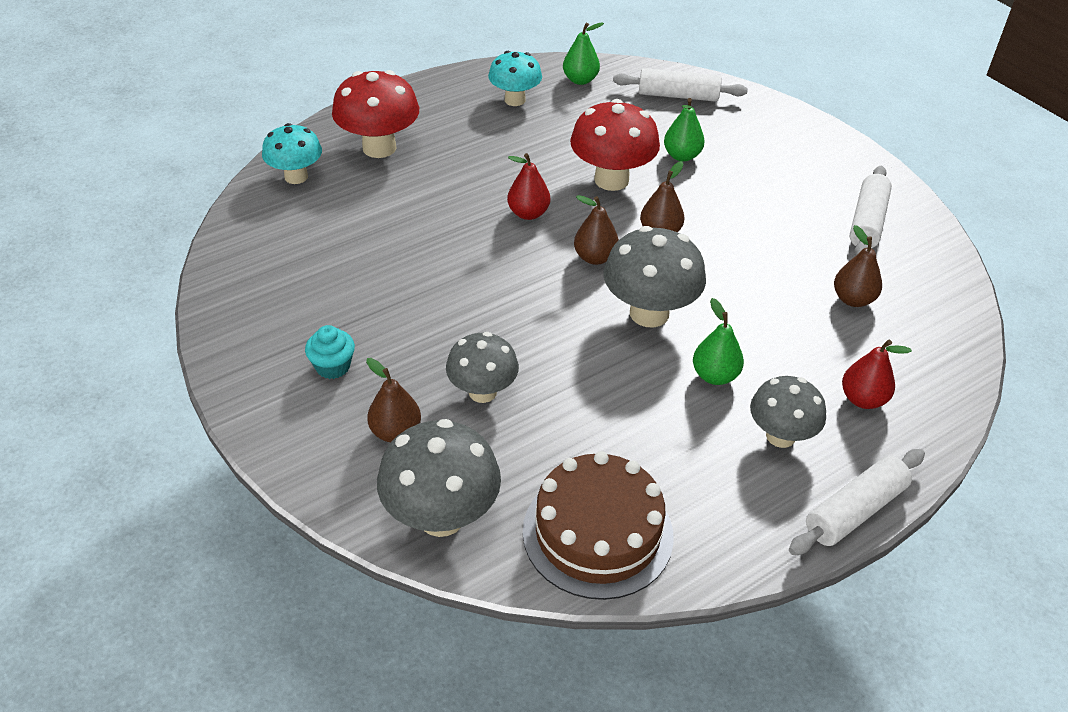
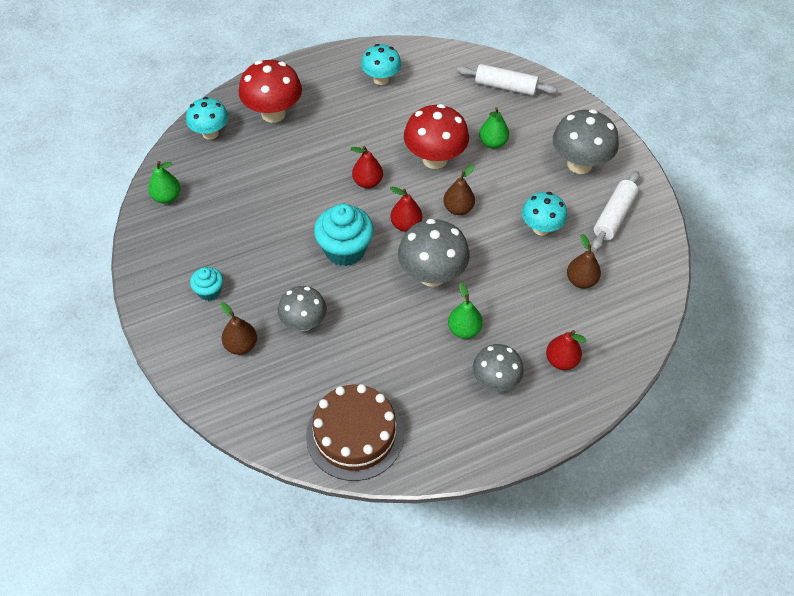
camera: 10 degrees right, 10 degrees up
grey mushroom [377,419,501,537] -> grey mushroom moved to [553,109,619,174]
green pear [563,22,604,85] -> green pear moved to [148,161,181,204]
brown pear [574,195,619,265] -> red pear [390,187,422,232]
white rolling pin [789,449,925,555] -> none
none -> turquoise cupcake [314,204,374,266]
none -> turquoise mushroom [522,192,567,235]

